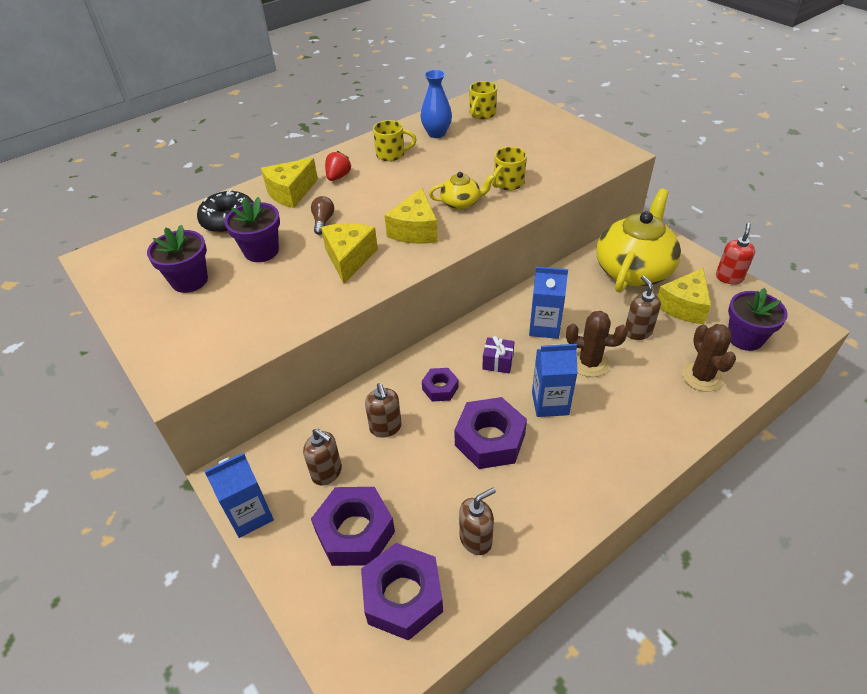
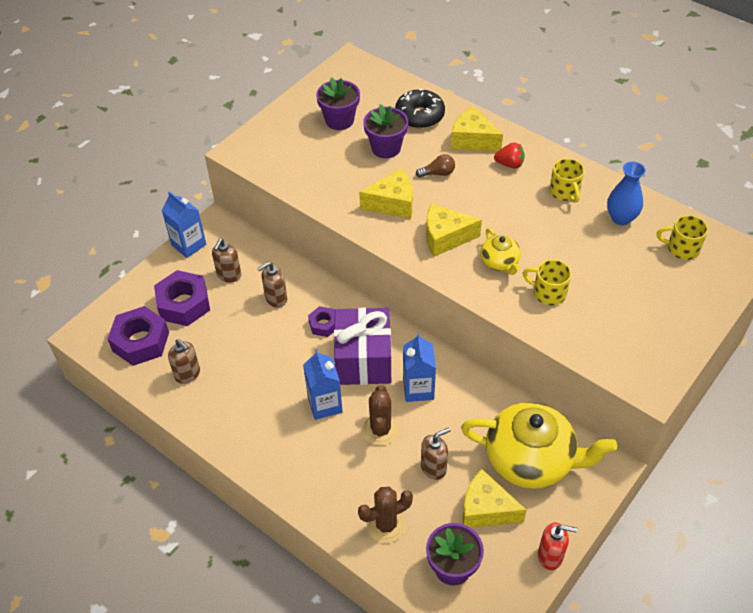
camera: 75 degrees right, 5 degrees up
purple nut [454,397,527,469] -> none
purple gift [482,336,514,374] -> purple gift [334,307,391,385], size x2.36

